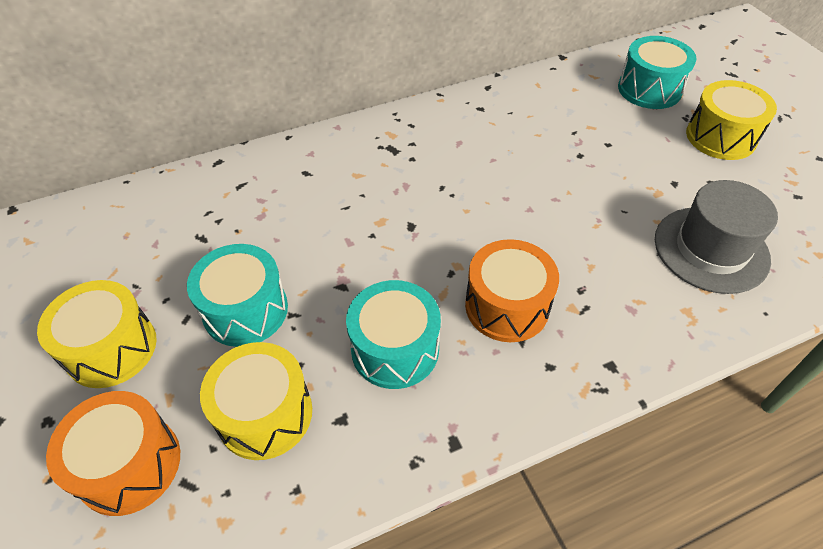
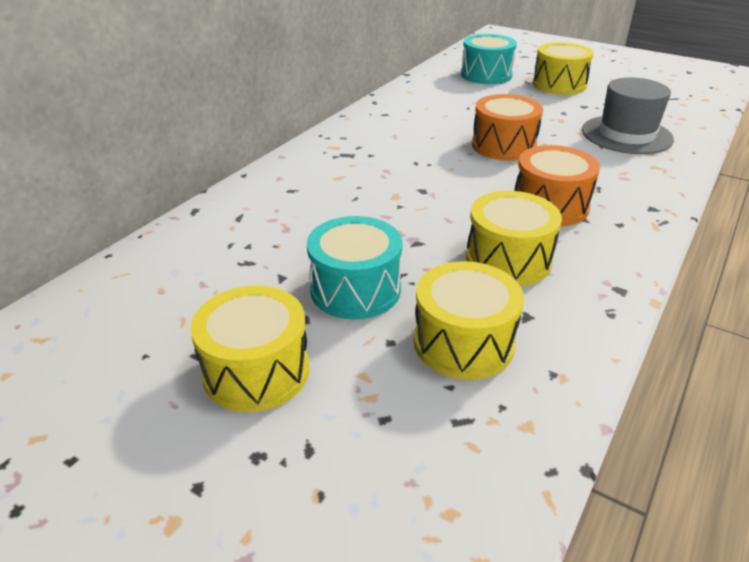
camera: 35 degrees left, 15 degrees down
orange drum [46,391,180,516] -> orange drum moved to [472,94,543,161]
turquoise drum [346,280,441,389] -> yellow drum [466,191,562,286]

